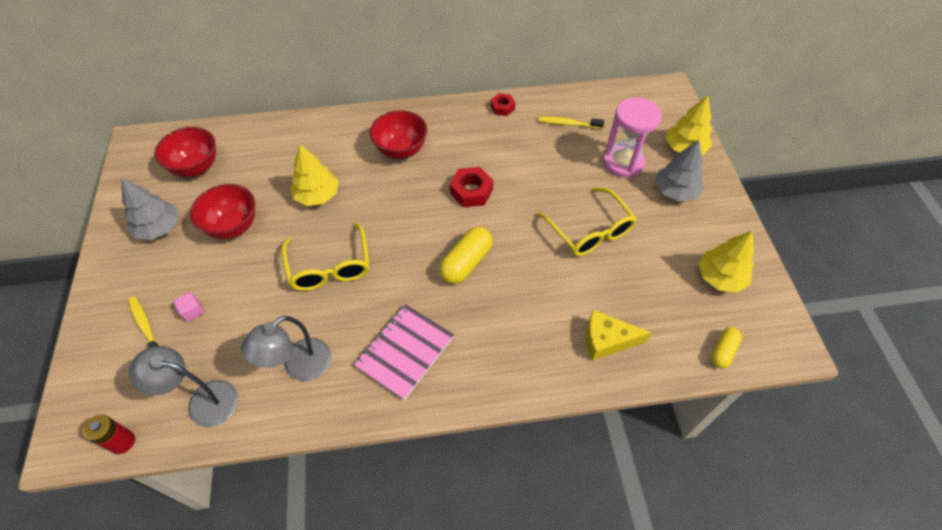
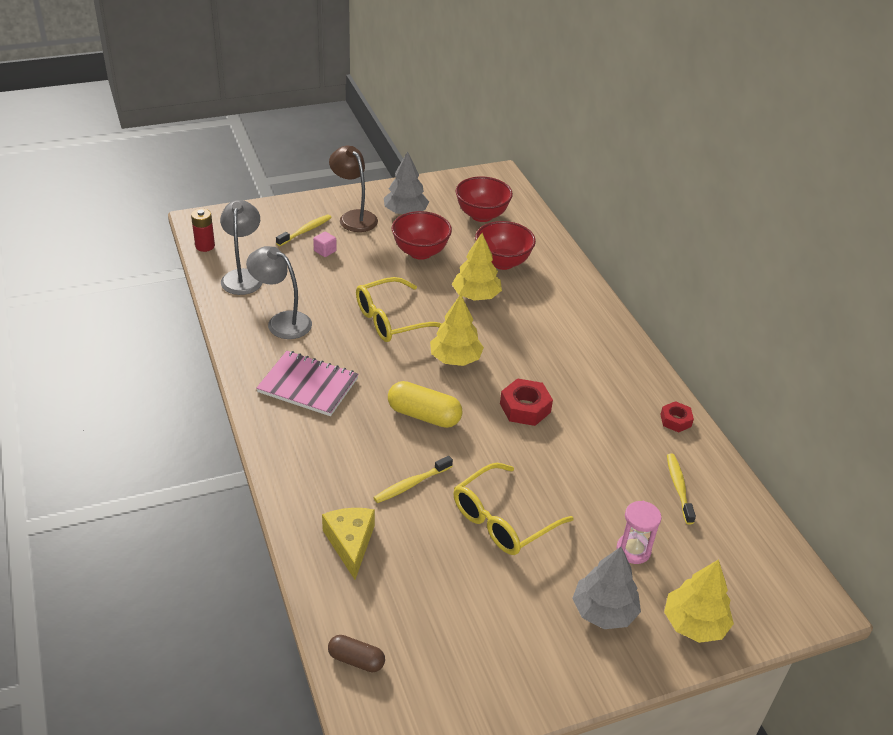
camera: 75 degrees right, 15 degrees down
red bowl [370,110,427,159] -> red bowl moved to [475,221,536,270]
pink hourglass [603,97,662,178] -> pink hourglass [616,501,661,564], size x0.60
yellow tree [698,231,754,293] -> yellow tree moved to [430,294,484,366]
yellow capsule [711,327,742,368] -> brown capsule [328,635,385,672]
none -> brown lamp [329,146,378,232]
none -> yellow toothbrush [373,456,453,503]

